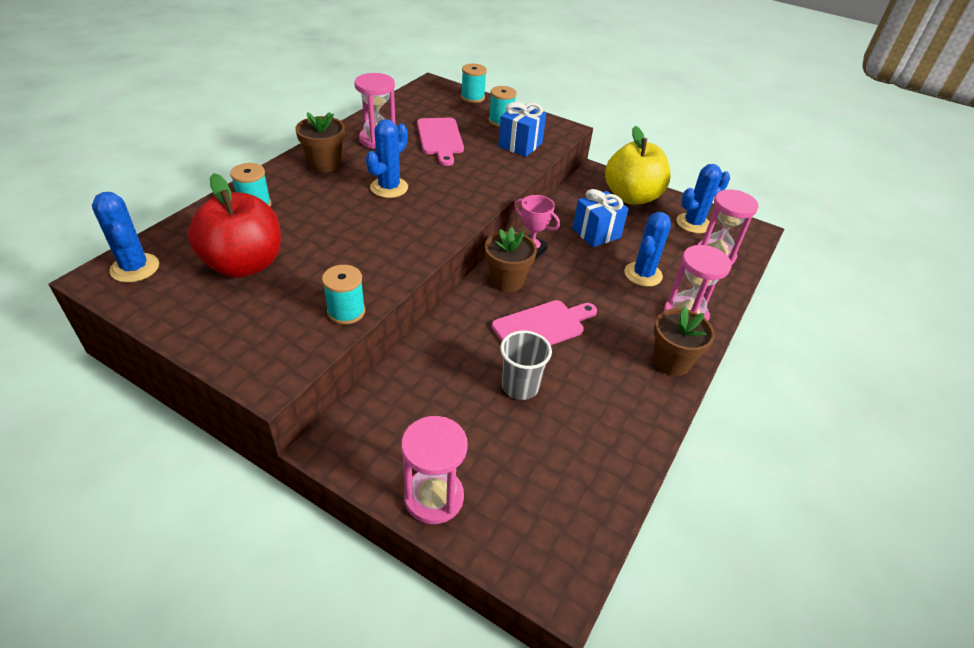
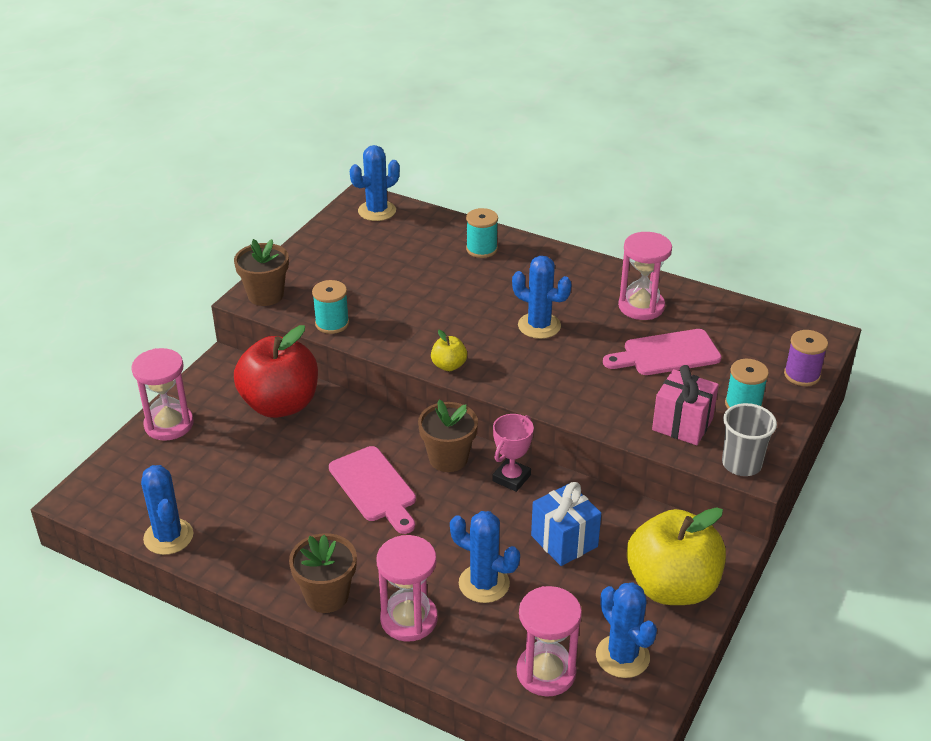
camera: 90 degrees right, 5 degrees down
red apple [188,173,281,278] -> red apple moved to [234,325,318,418]
brown flower pot [295,112,345,172] -> brown flower pot moved to [234,239,289,306]
turquoise spool [461,64,487,103] -> purple spool [784,330,828,386]
blue gift [498,102,546,157] -> pink gift [652,365,719,445]
grey cup [500,331,552,400] -> grey cup moved to [722,403,777,476]
none -> blue cactus [141,465,193,555]
none -> yellow apple [431,330,467,371]

